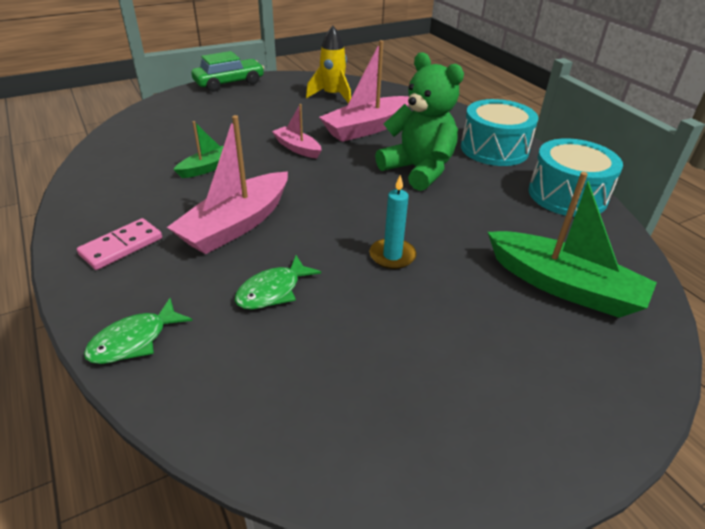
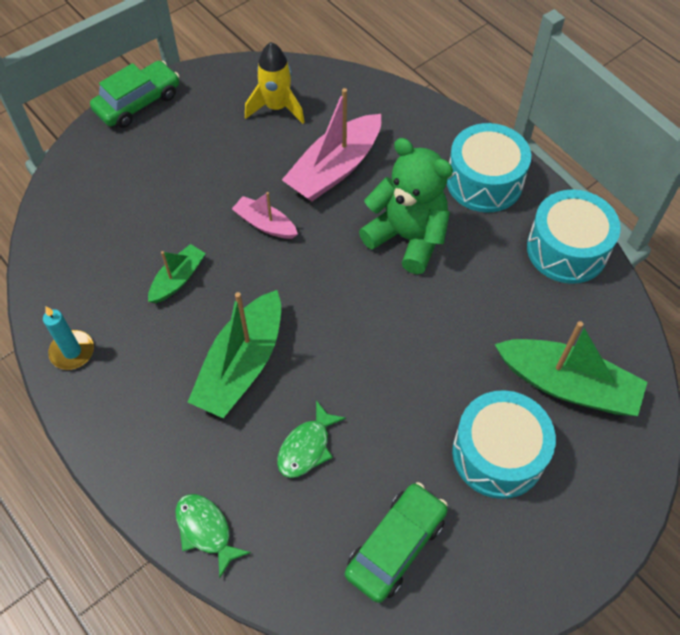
camera: 10 degrees left, 20 degrees up
pink domino [77,218,162,270] -> none
green fish [84,298,192,364] -> green fish turned 105 degrees clockwise [175,494,251,578]
pink boat [167,115,288,254] -> green boat [188,290,281,418]
turquoise candle [369,175,417,269] -> turquoise candle moved to [43,307,94,370]
none -> green car [345,482,448,603]
none -> turquoise drum [452,390,556,499]

